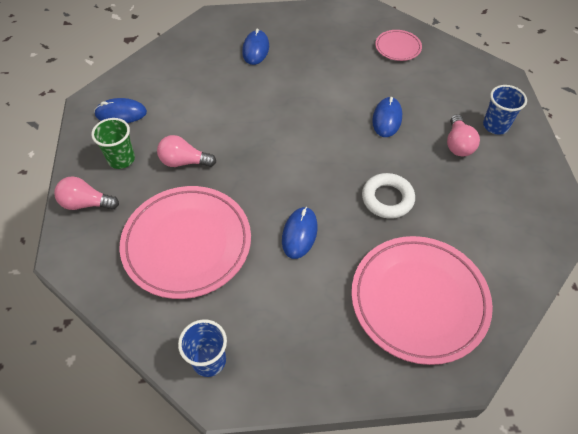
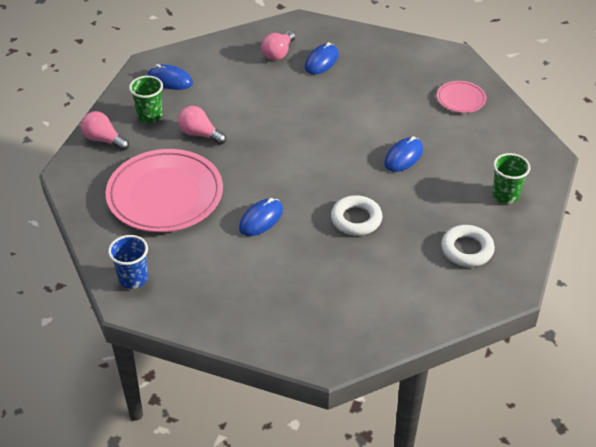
camera: 25 degrees right, 10 degrees down
pink plate [351,236,493,365] -> none
pink light bulb [447,114,480,156] -> pink light bulb moved to [261,31,295,60]
blue cup [483,85,527,135] -> green cup [492,153,530,204]
none -> white ring [441,225,495,267]

